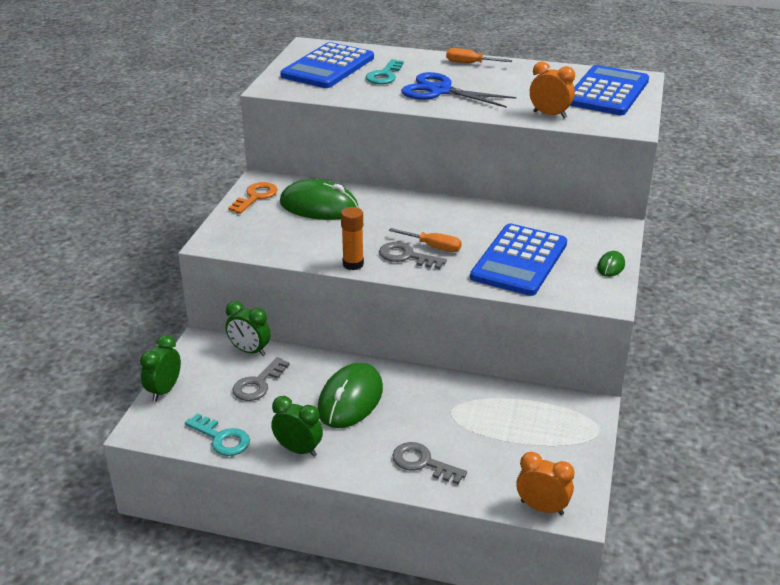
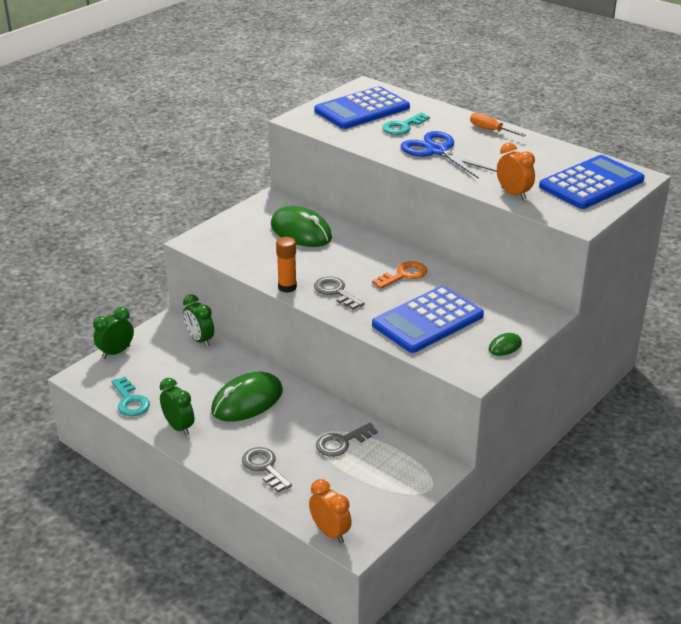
camera: 25 degrees right, 0 degrees up
orange key [228,182,278,214] -> orange key moved to [372,261,427,289]
grey key [232,357,290,401] -> grey key moved to [316,423,378,457]
orange screwdriver [389,228,462,252] -> none

